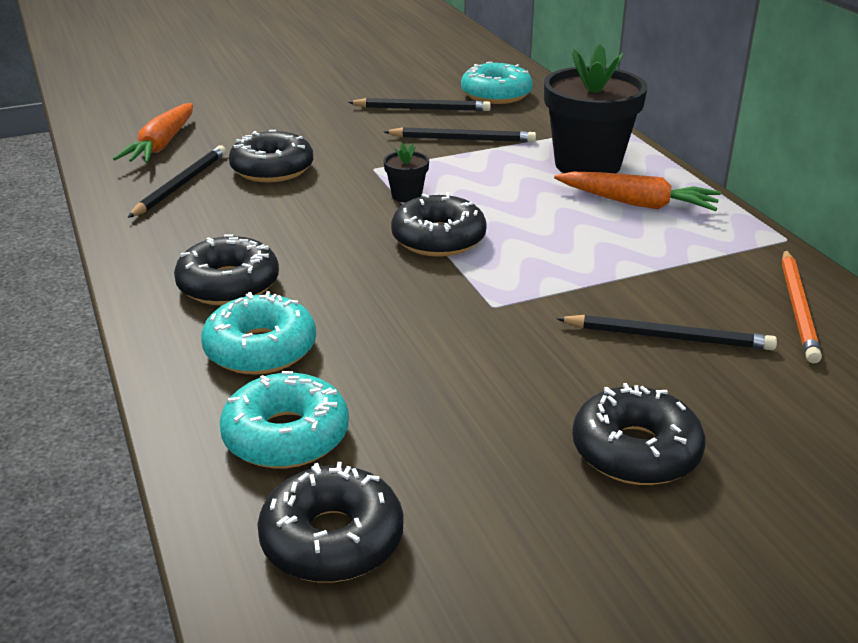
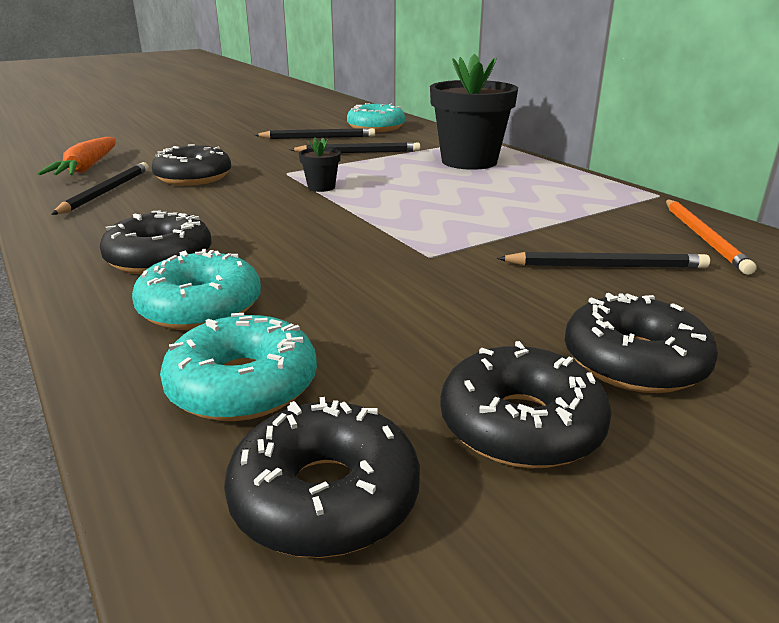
camera: 10 degrees left, 5 degrees down
black donut [391,192,487,257] -> black donut moved to [440,341,612,469]
orange carrot [554,172,721,211] -> none

